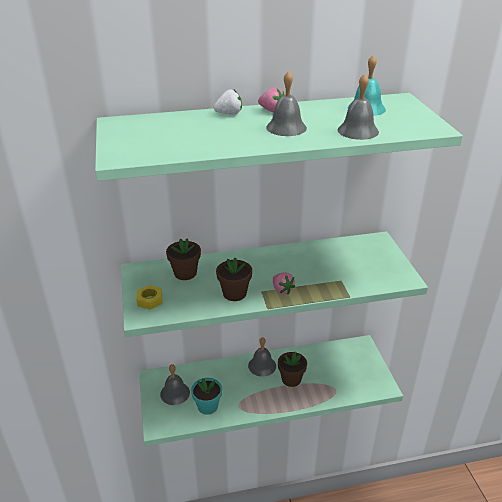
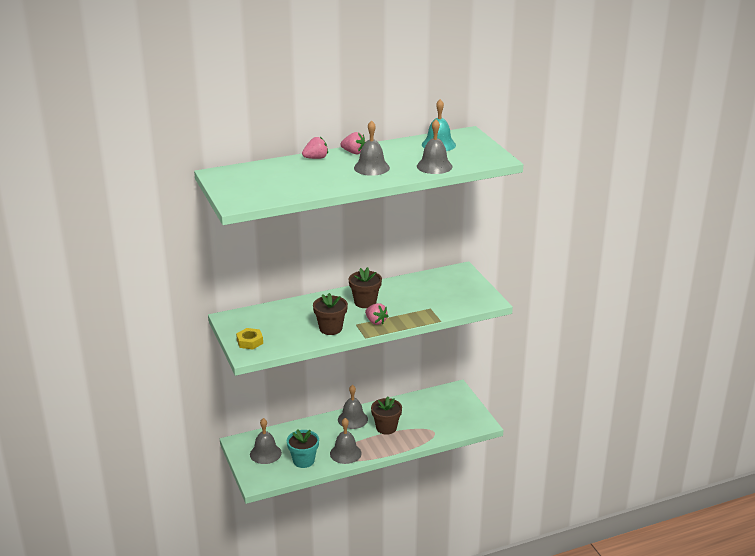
camera: 10 degrees left, 5 degrees down
brown flower pot [166,238,201,280] -> brown flower pot moved to [349,267,382,308]
white strawberry [213,90,242,114] -> pink strawberry [302,137,328,159]
none -> grey bell [330,418,362,464]

